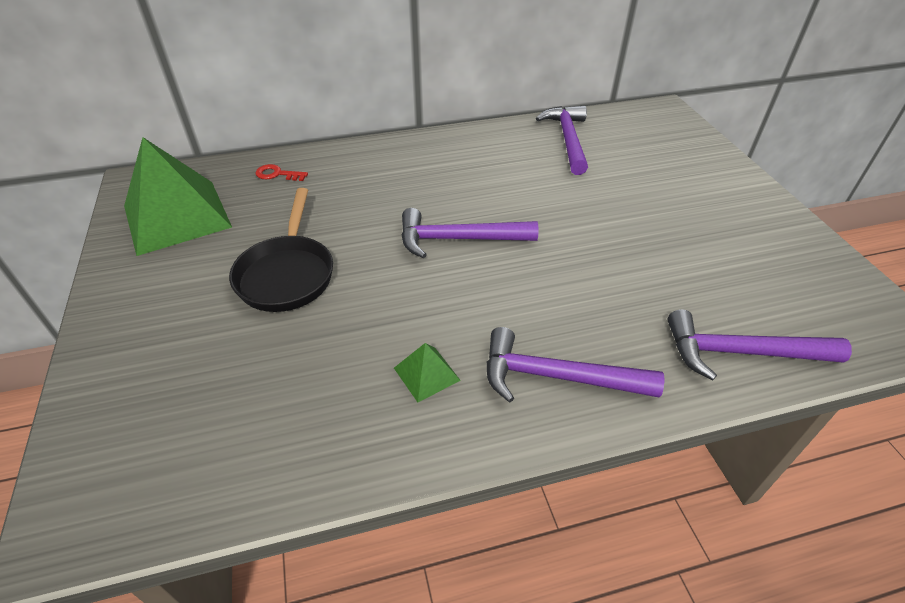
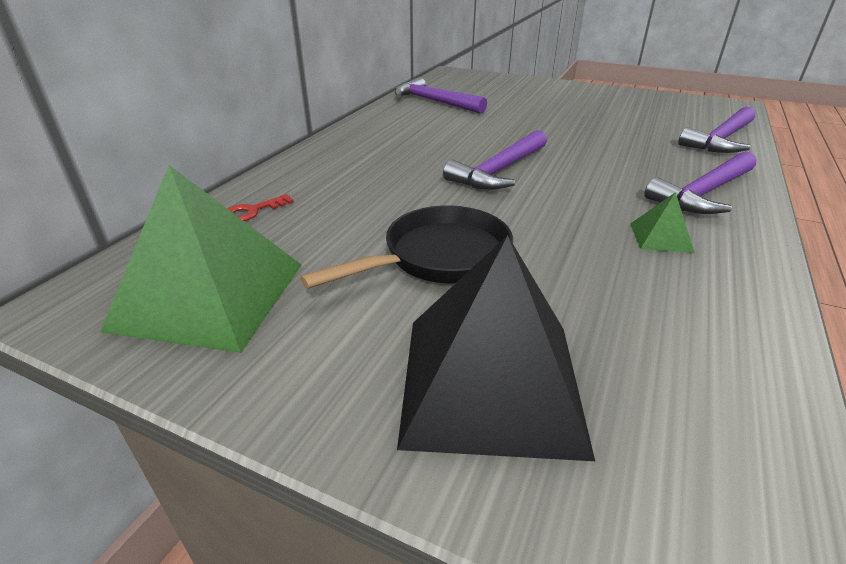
camera: 50 degrees left, 10 degrees down
black pan [229,188,333,312] -> black pan turned 75 degrees counterclockwise [300,205,513,289]
none -> black pyramid [397,235,595,461]

